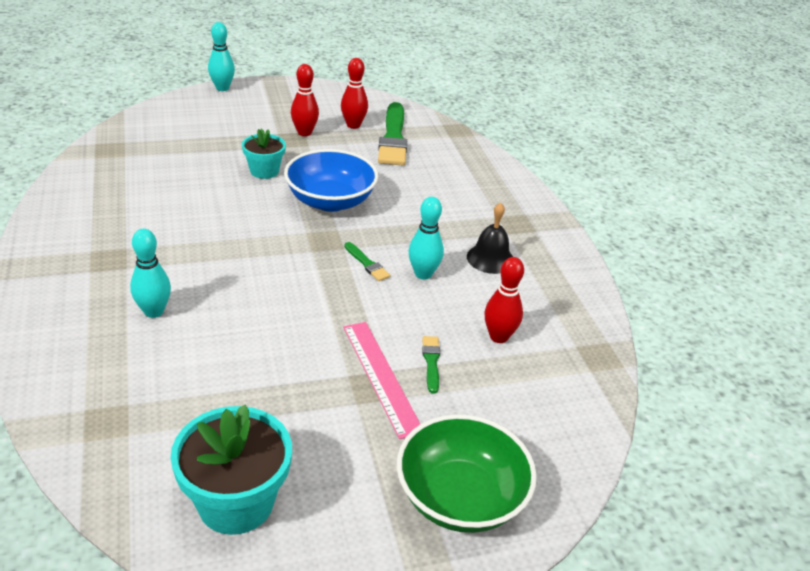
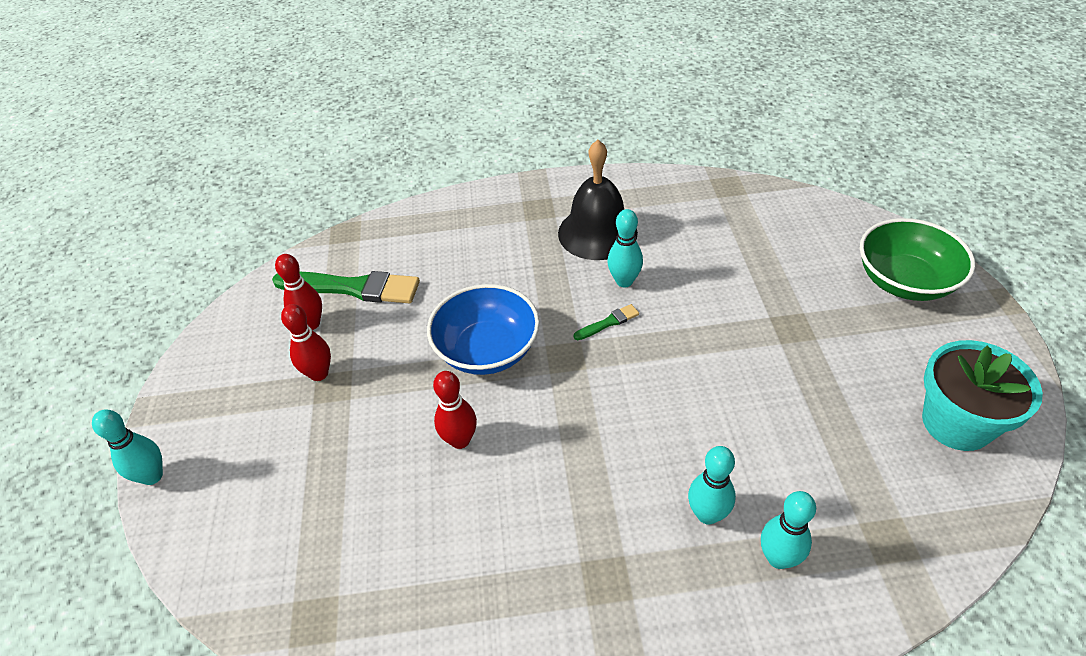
camera: 75 degrees left, 10 degrees up
turquoise flower pot [242,128,286,179] -> none
pink ruler [343,322,420,439] -> none
green brush [422,336,440,394] -> none
black bell [467,203,513,274] -> black bell [558,140,638,260], size x1.69
red bowling pin [484,257,524,343] -> red bowling pin moved to [433,371,477,449]
none -> turquoise bowling pin [761,491,816,569]

